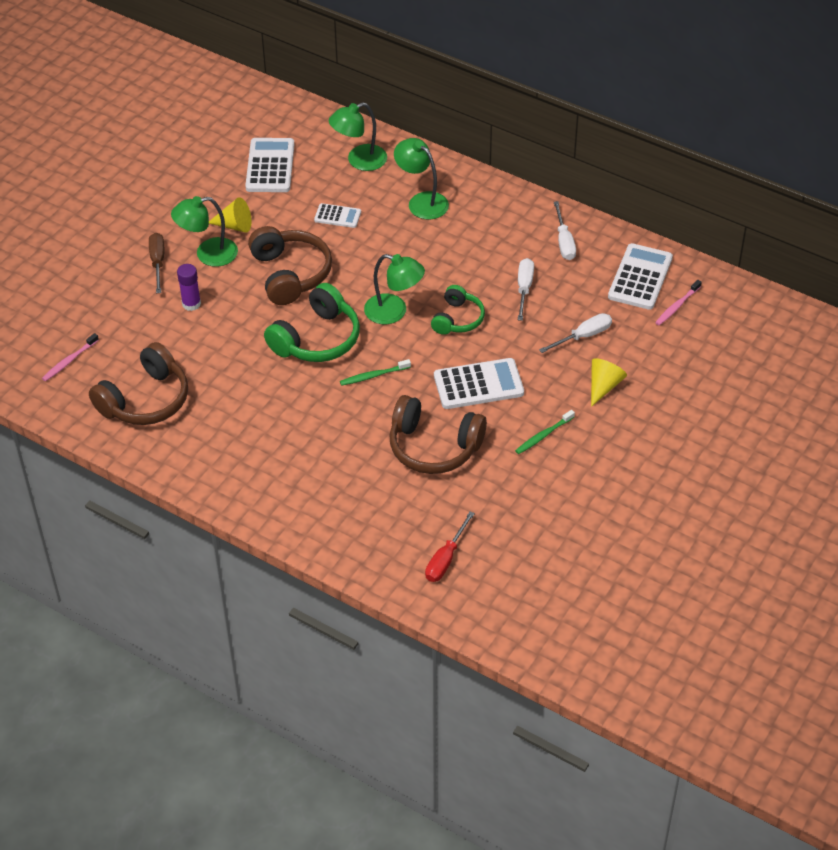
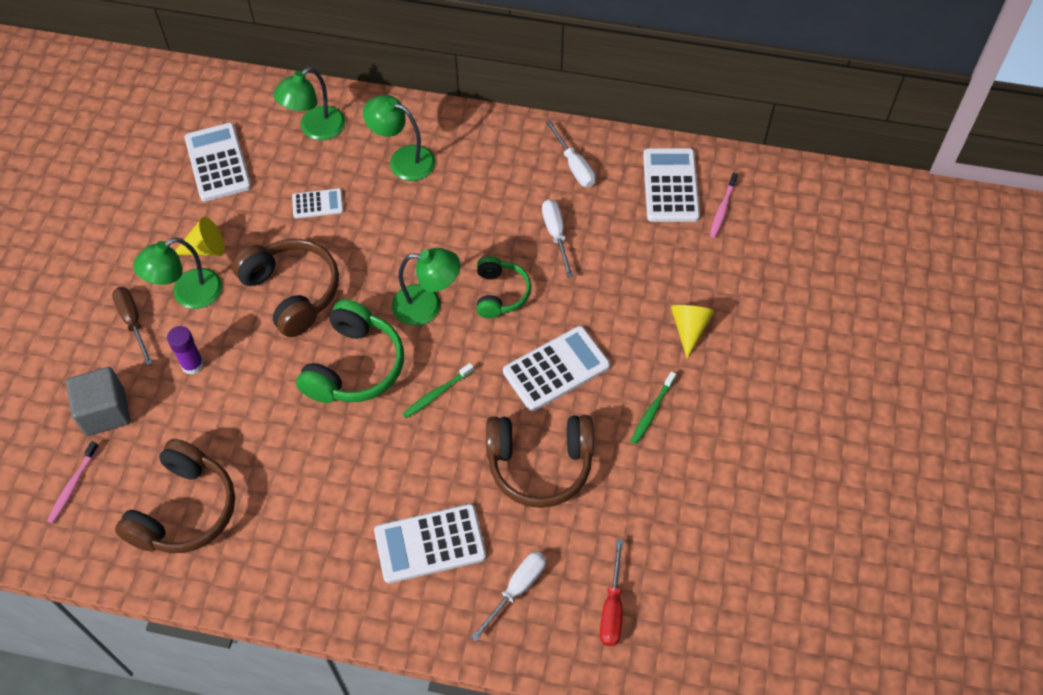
camera: 20 degrees left, 10 degrees up
white screwdriver [539,313,612,353] -> white screwdriver moved to [471,552,546,641]
none -> grey cube [66,367,130,436]
none -> white calculator [374,504,486,583]

